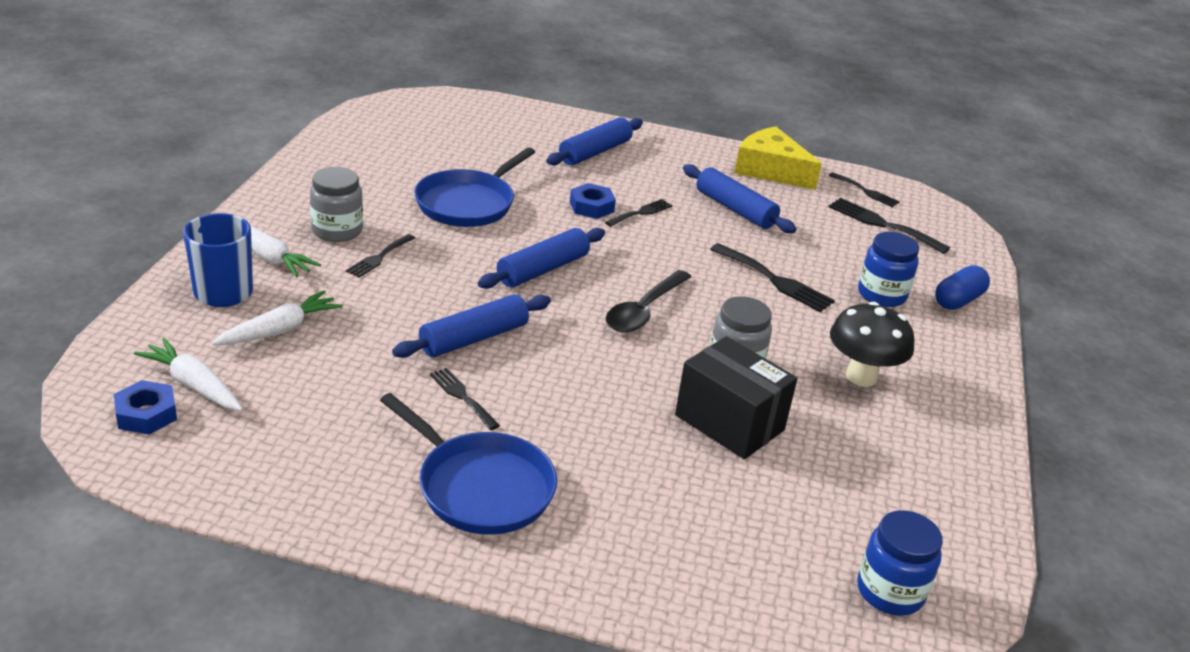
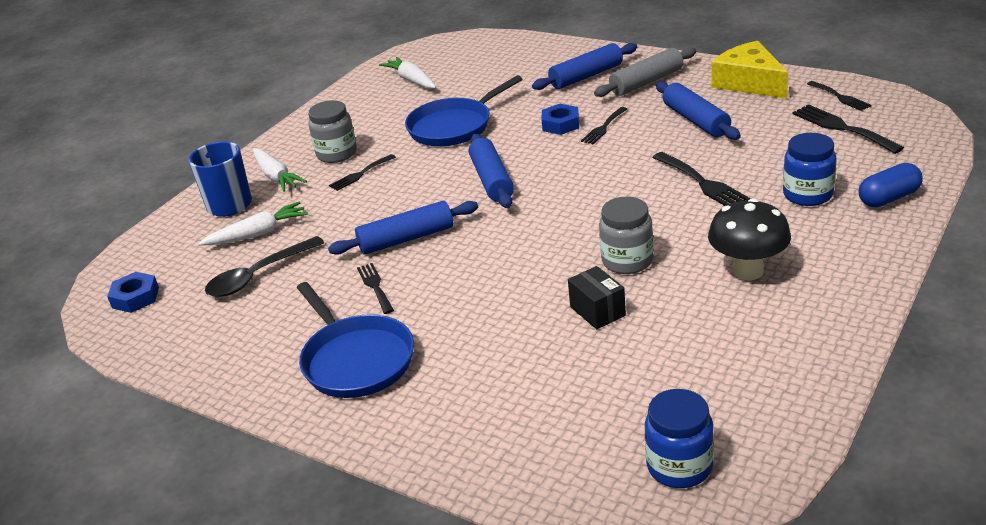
camera: 25 degrees right, 0 degrees up
white carrot [134,338,243,411] -> white carrot moved to [379,57,436,89]
blue rolling pin [478,228,605,289] -> blue rolling pin turned 75 degrees counterclockwise [469,134,514,208]
black fork [605,199,672,227] -> black fork turned 150 degrees clockwise [581,107,627,144]
black spoon [606,270,691,332] -> black spoon moved to [205,236,324,297]
black box [675,336,797,459] -> black box [568,266,626,329], size x0.57
none -> grey rolling pin [594,47,696,97]

